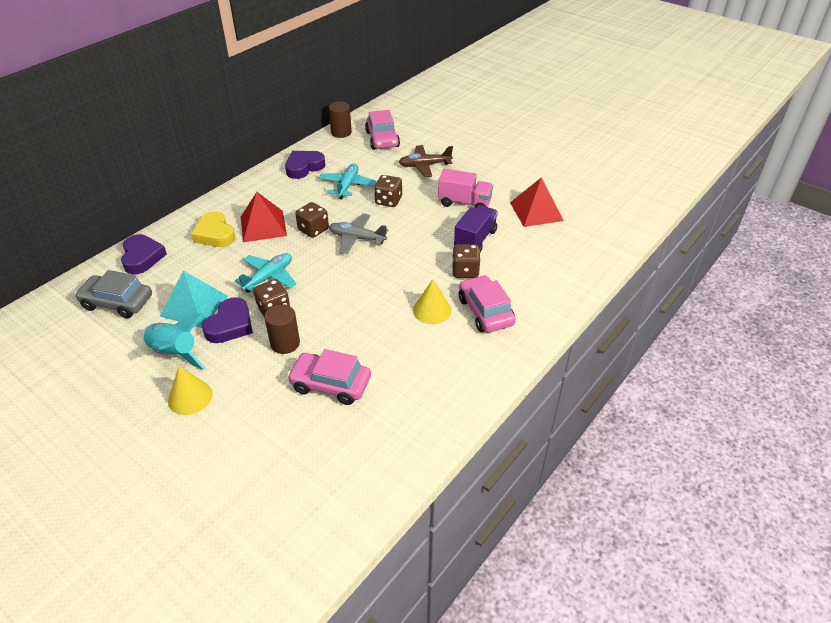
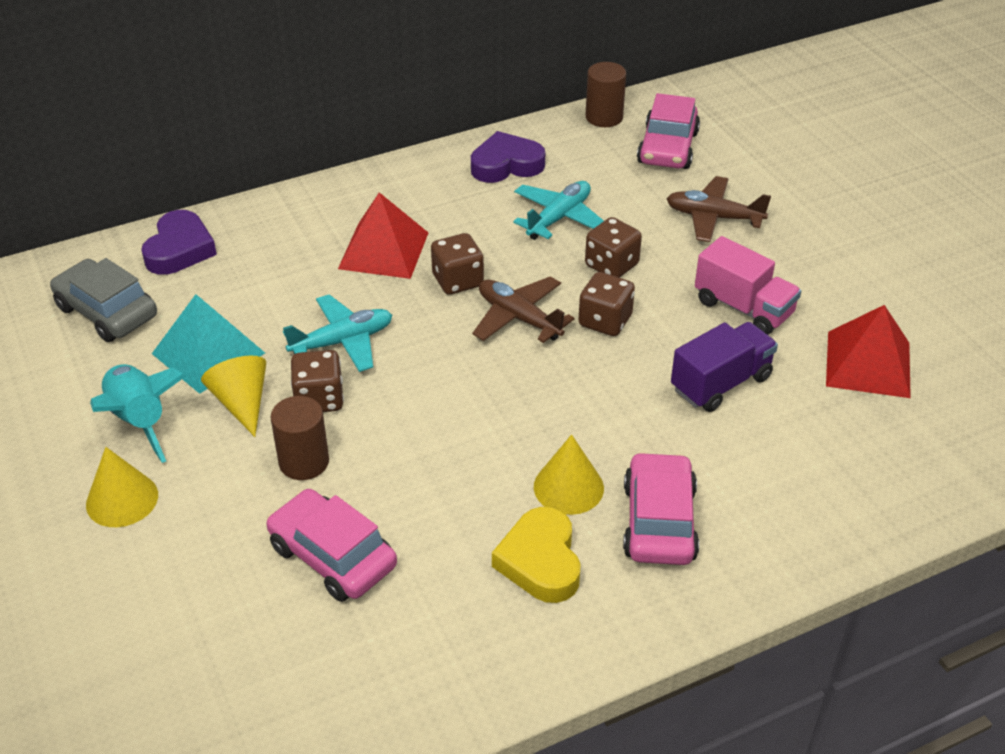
camera: 25 degrees right, 0 degrees up
yellow heart [191,212,235,247] -> yellow heart moved to [492,507,581,603]
purple heart [202,297,253,343] -> yellow cone [201,356,266,437]
grey plane [329,213,388,254] -> brown plane [472,276,574,343]
brown dice [452,244,480,278] -> brown dice moved to [579,272,635,336]

